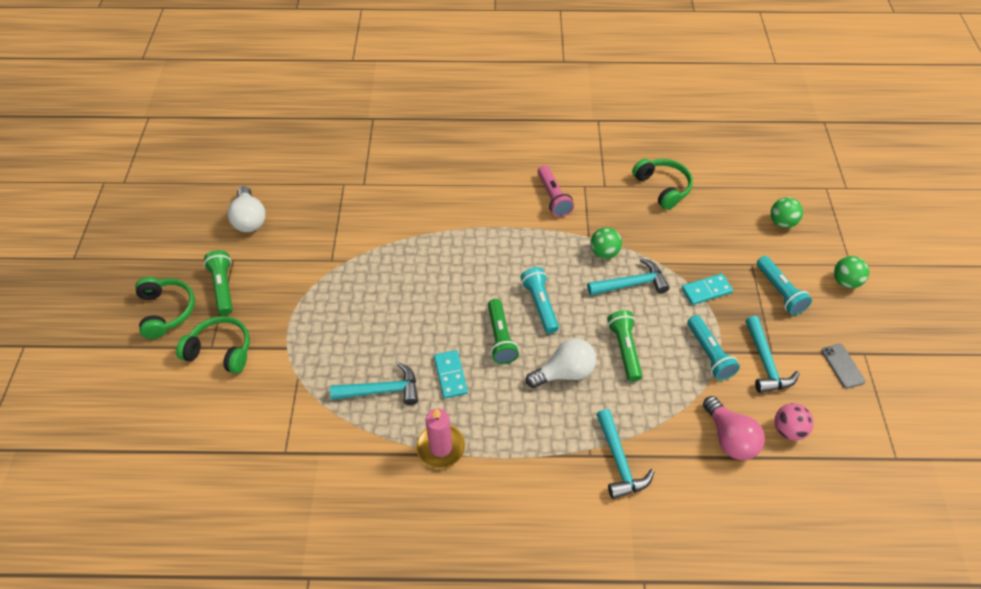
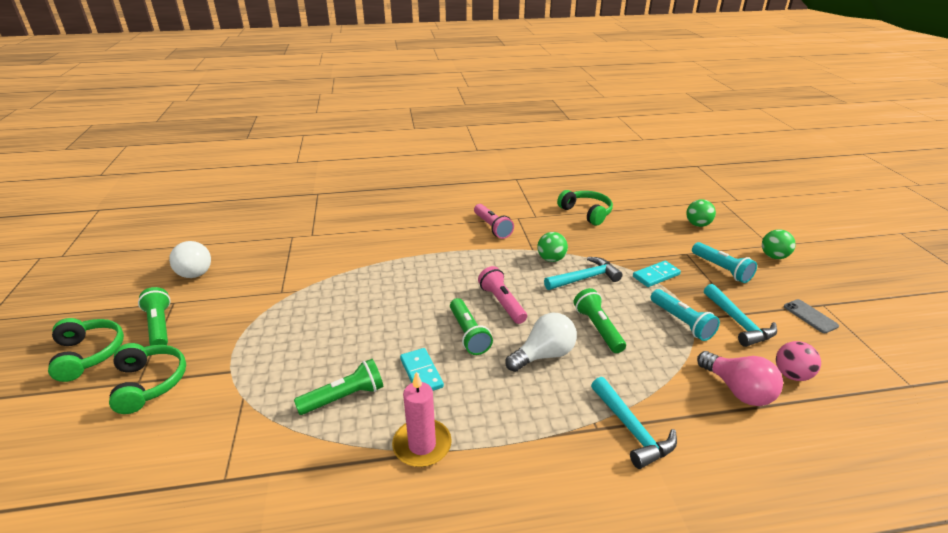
camera: 10 degrees left, 20 degrees down
green headphones [176,316,250,374] -> green headphones turned 60 degrees clockwise [109,343,186,414]
turquoise hammer [330,362,418,405] -> green flashlight [294,359,383,415]
turquoise flashlight [520,267,559,334] -> pink flashlight [478,266,527,324]

